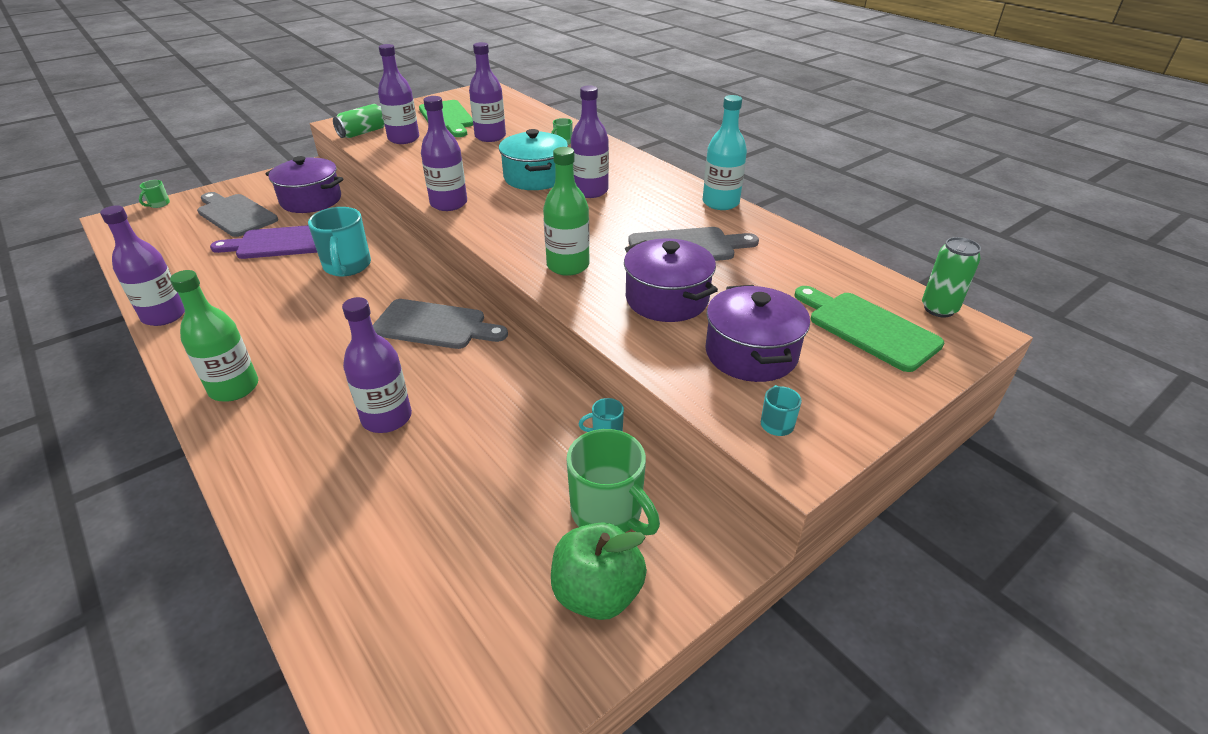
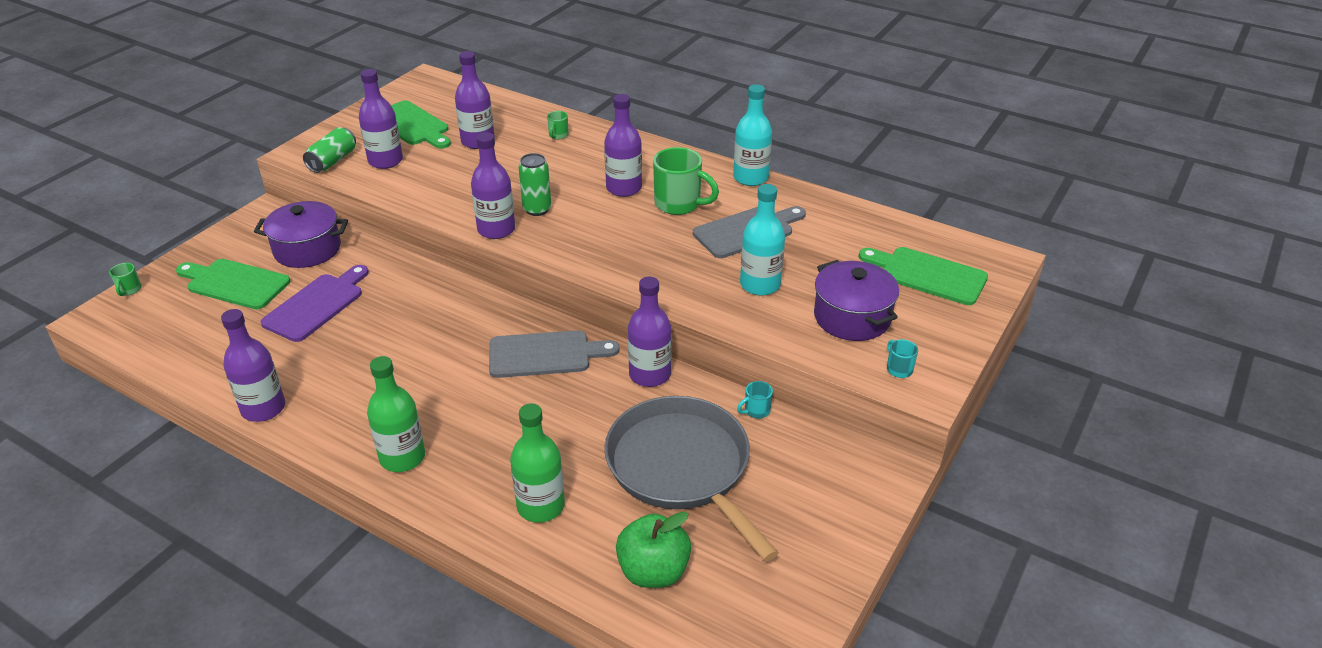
camera: 20 degrees left, 0 degrees up
grey cutting board [197,192,278,237] -> green cutting board [176,259,290,309]
purple cutting board [210,225,317,259] -> purple cutting board turned 150 degrees clockwise [260,265,369,342]
turquoise mug [308,207,371,276] -> none
purple bottle [342,297,412,433] -> purple bottle moved to [628,277,672,387]
turquoise pot [499,129,568,190] -> none
green bottle [543,147,590,276] -> green bottle moved to [510,403,565,523]
green apple [551,522,647,620] -> green apple moved to [616,512,691,588]
green mug [566,429,660,535] -> green mug moved to [653,147,719,215]
purple pot [624,238,718,322] -> turquoise bottle [740,184,785,296]
green can [922,237,981,318] -> green can moved to [519,153,551,216]
none -> grey pan [604,396,779,561]

